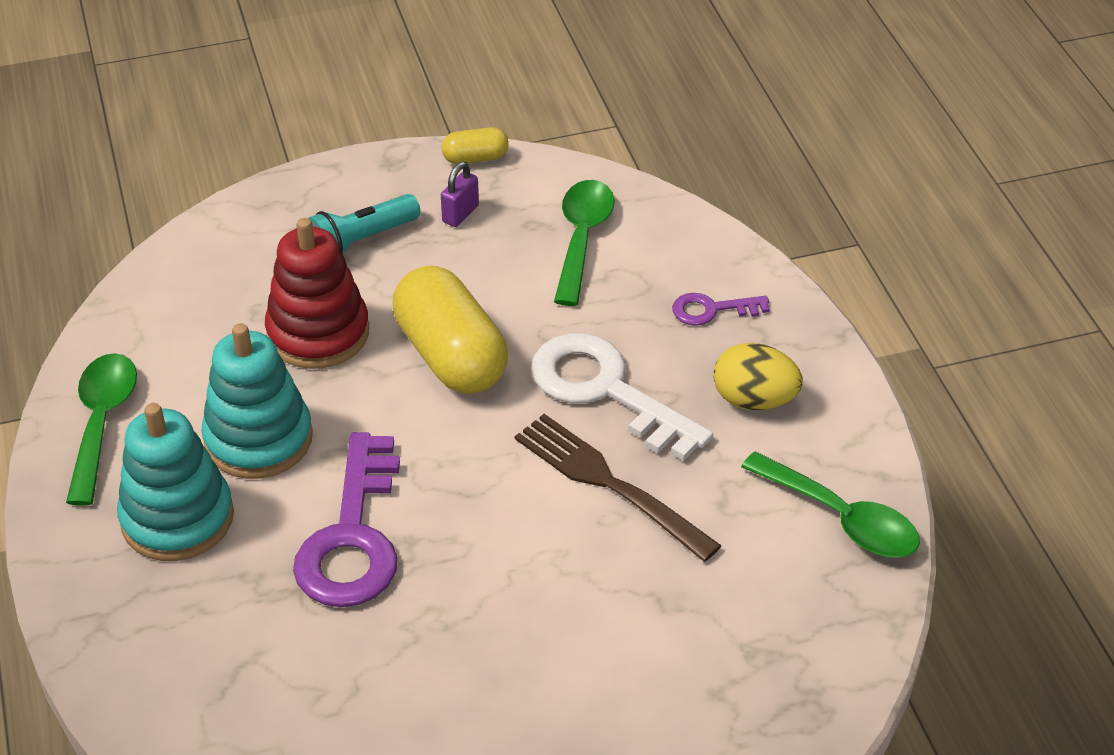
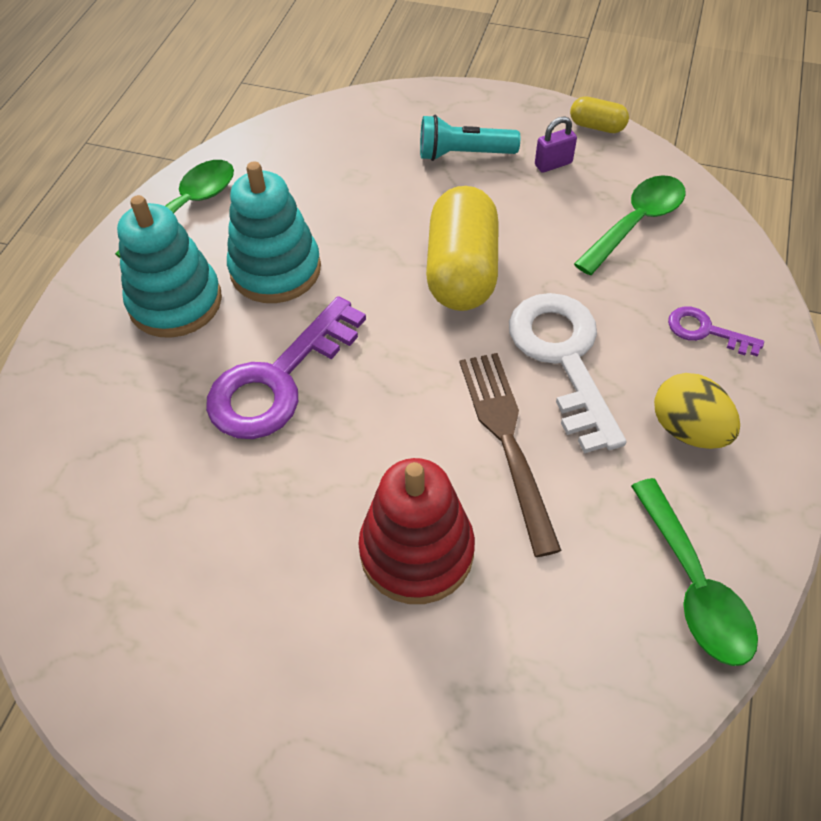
camera: 35 degrees right, 10 degrees up
red stacking toy [265,218,369,369] -> red stacking toy moved to [358,458,475,604]

